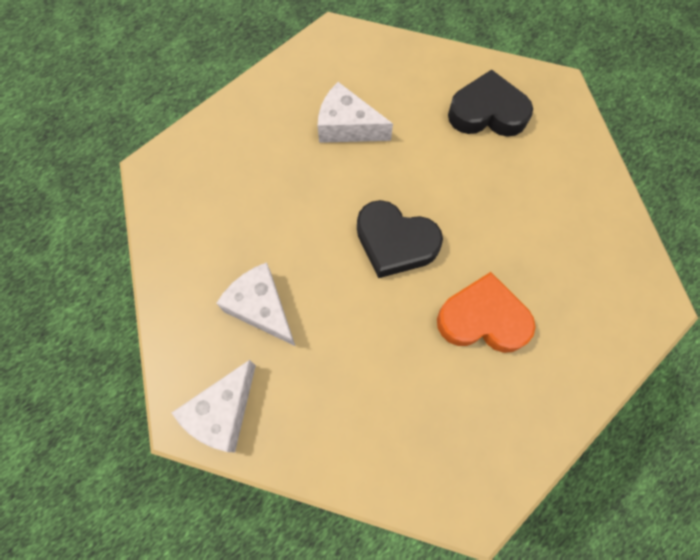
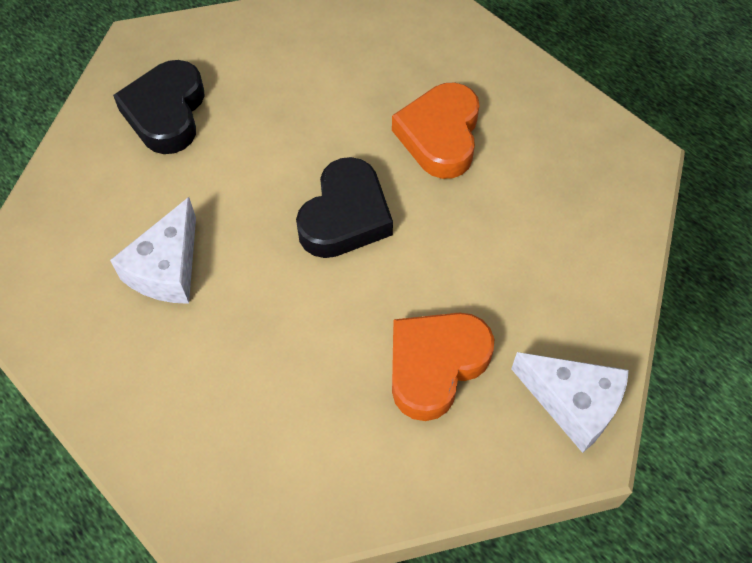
camera: 90 degrees left, 10 degrees down
white cheese [216,262,295,346] -> orange heart [392,313,494,421]

